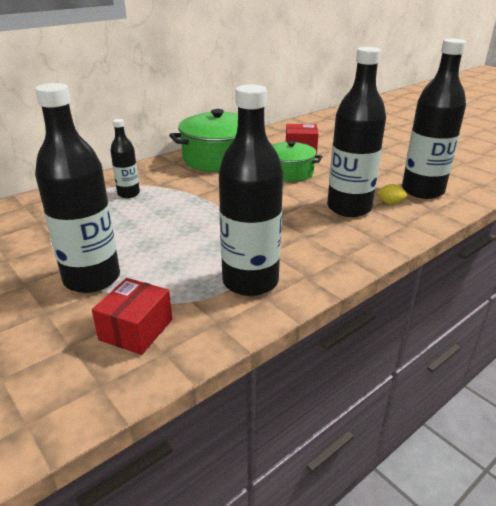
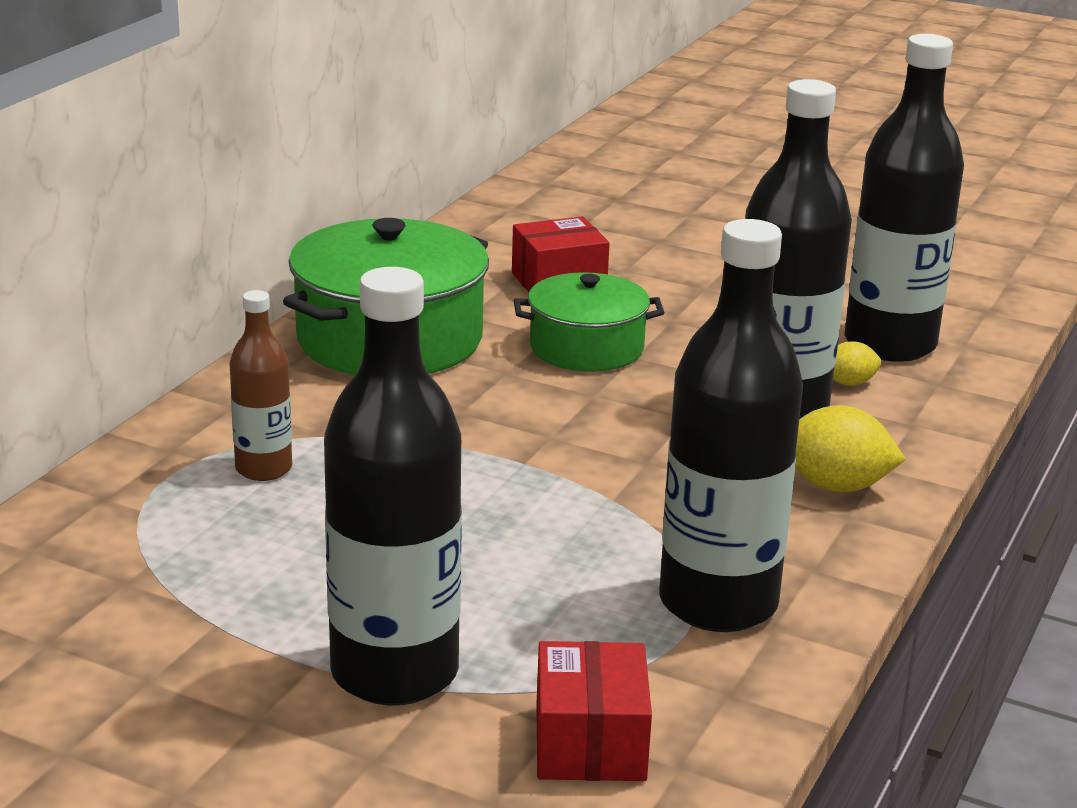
camera: 25 degrees left, 5 degrees down
black bottle [110,119,140,198] -> brown bottle [230,290,292,481]
none -> yellow lemon [795,405,906,492]

